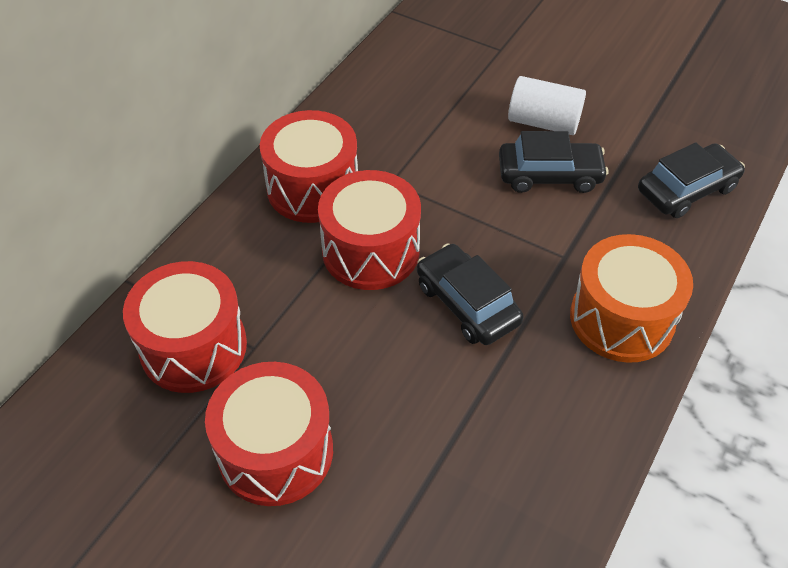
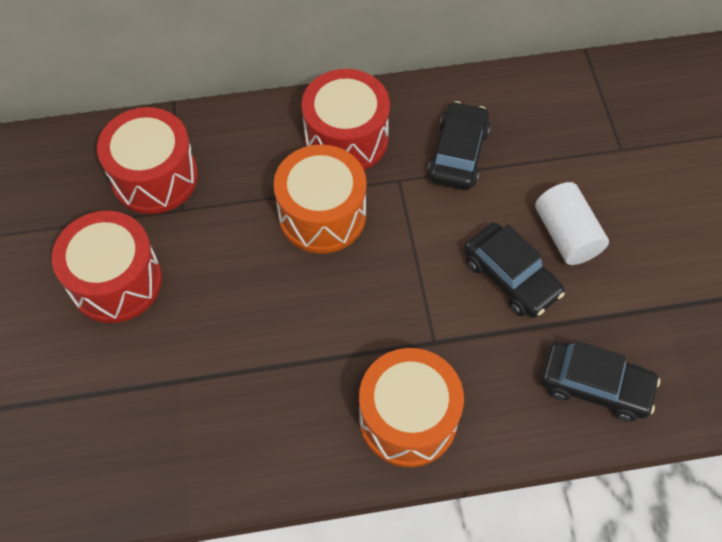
camera: 50 degrees right, 10 degrees up
red drum [318,170,421,290] -> orange drum [274,144,366,253]
black car [417,243,524,345] -> black car moved to [428,101,490,190]

